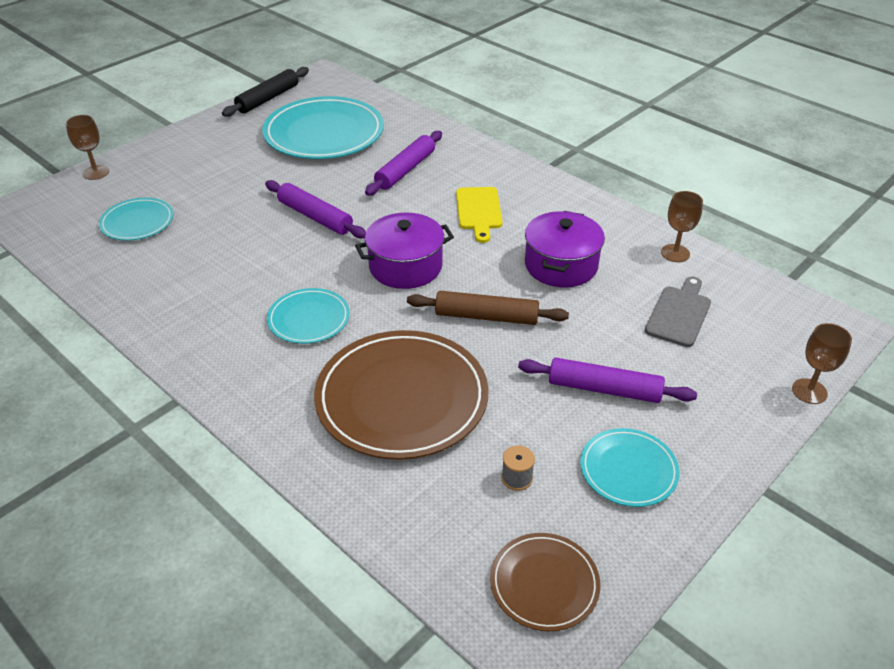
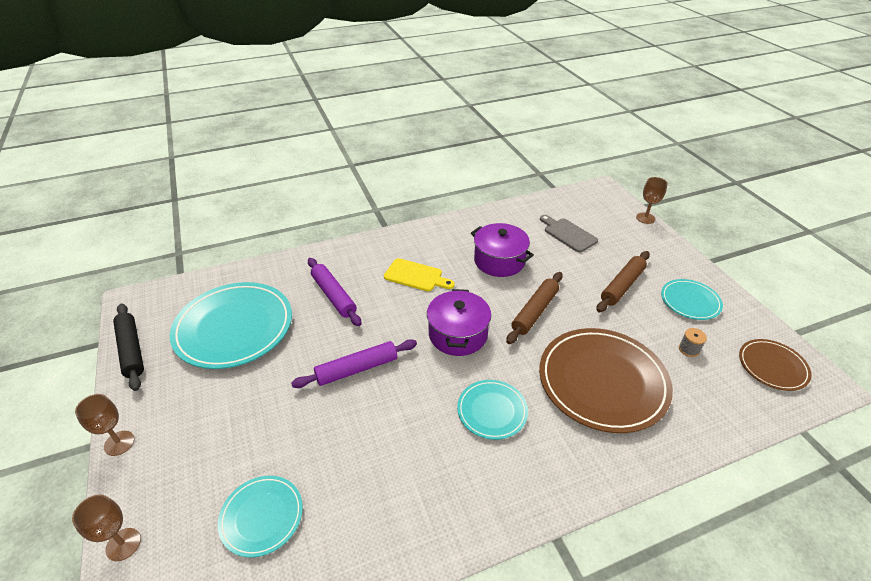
camera: 65 degrees left, 0 degrees up
purple rolling pin [518,358,697,403] -> brown rolling pin [597,251,650,312]
brown goblet [661,191,703,262] -> brown goblet moved to [75,394,134,456]

